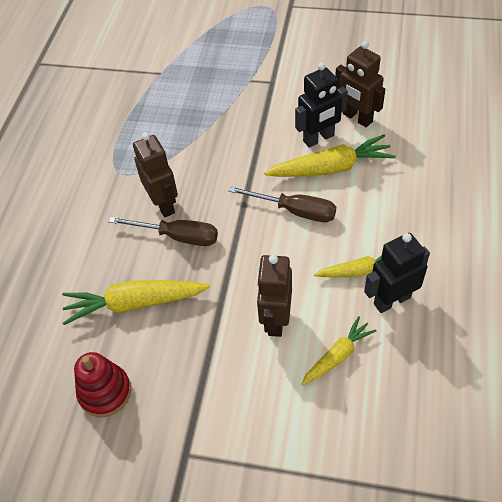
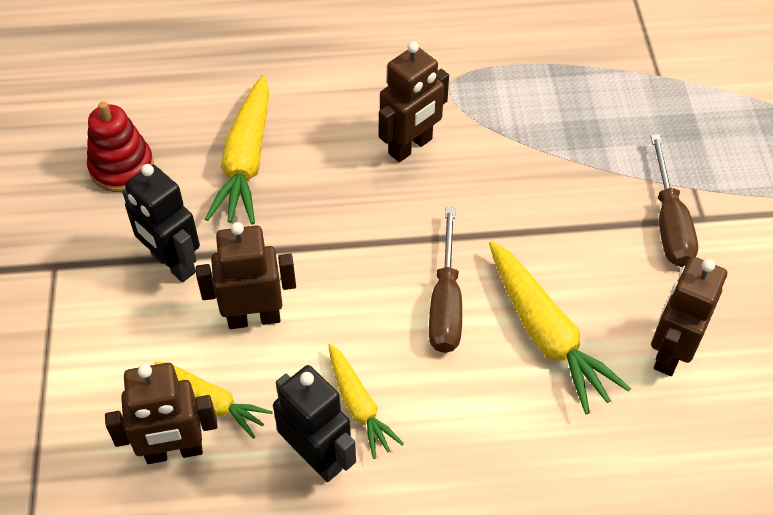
camera: 70 degrees right, 0 degrees up
yellow carrot [62,280,210,325] -> yellow carrot turned 150 degrees counterclockwise [205,75,270,224]
brown screwdriver [109,217,218,246] -> brown screwdriver moved to [650,134,698,267]
black robot [295,62,348,148] -> black robot moved to [122,164,200,282]
none -> brown robot [105,363,218,464]

